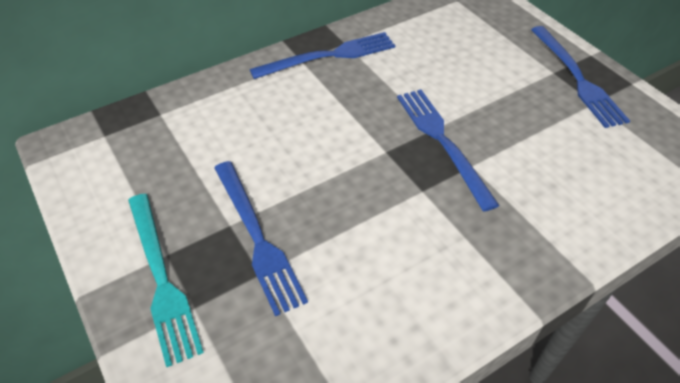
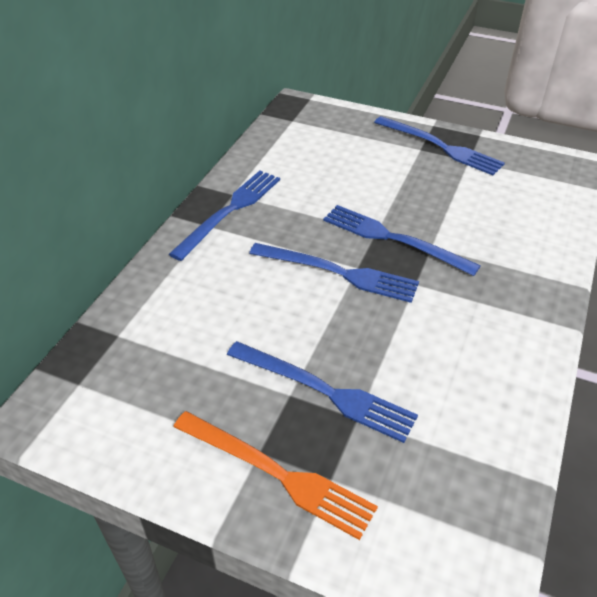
camera: 35 degrees left, 5 degrees down
turquoise fork [128,194,204,367] -> orange fork [173,411,378,540]
none -> blue fork [249,243,419,303]

